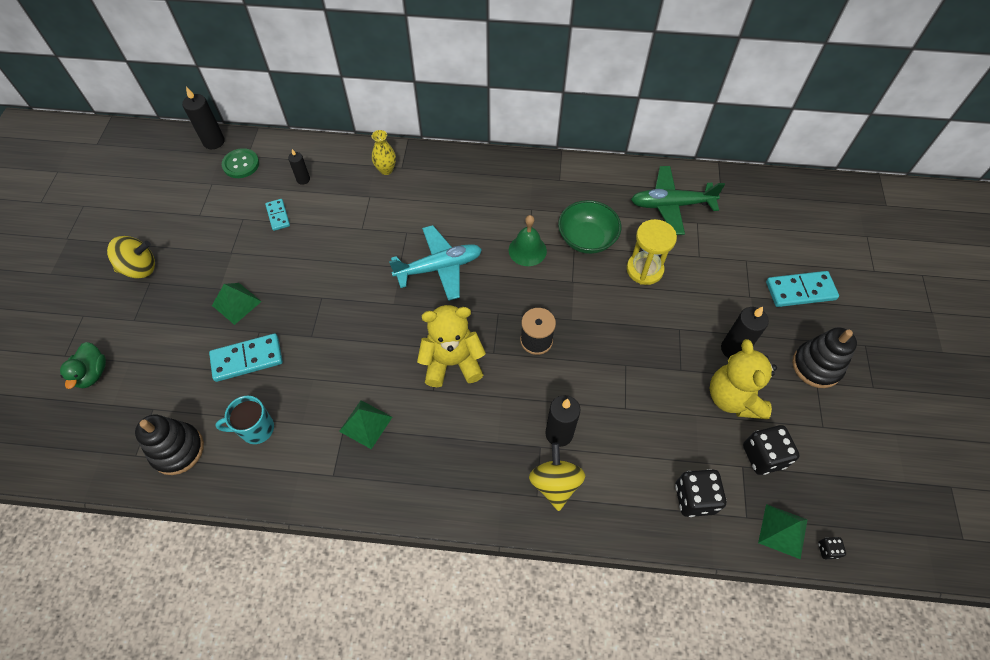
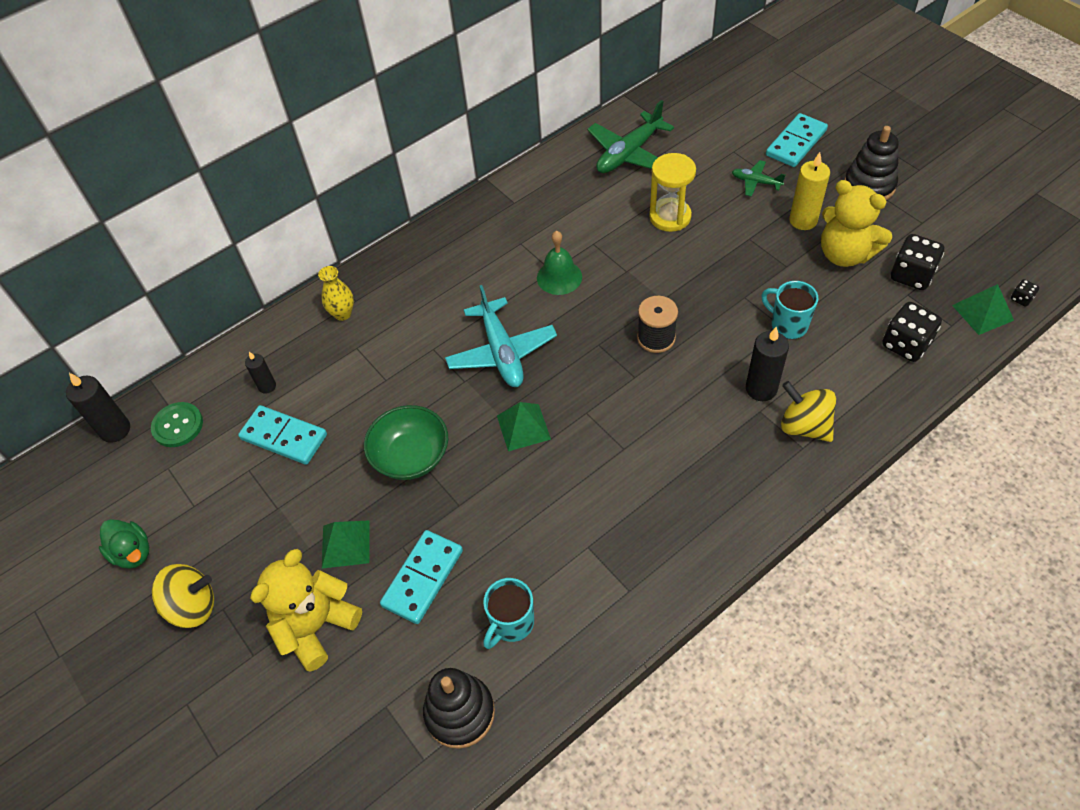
camera: 40 degrees left, 5 degrees down
green duck [60,342,106,389] -> green duck moved to [99,519,149,569]
yellow spinning top [107,236,155,279] -> yellow spinning top turned 45 degrees clockwise [152,564,214,628]
turquoise domino [265,199,290,231] -> turquoise domino [238,405,327,465], size x1.70
green pyramid [339,400,392,449] -> green pyramid moved to [497,402,551,451]
turquoise plane [389,225,482,301] -> turquoise plane turned 135 degrees clockwise [445,285,557,387]
yellow teddy bear [417,305,486,387] -> yellow teddy bear moved to [250,549,362,672]
green bowl [558,200,621,254] -> green bowl moved to [364,405,448,480]
black candle [721,307,769,358] -> yellow candle [789,152,830,230]
none -> green plane [732,160,785,197]
none -> turquoise mug [762,281,818,339]

